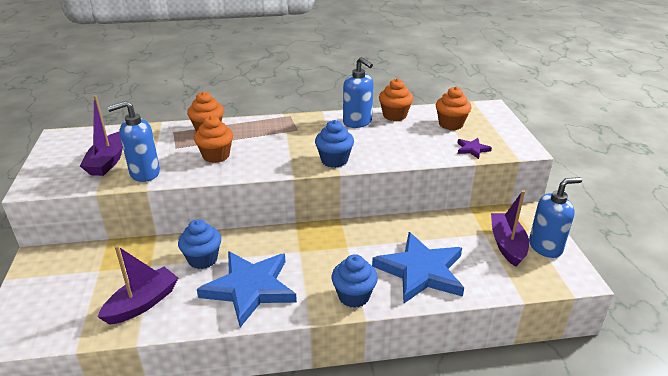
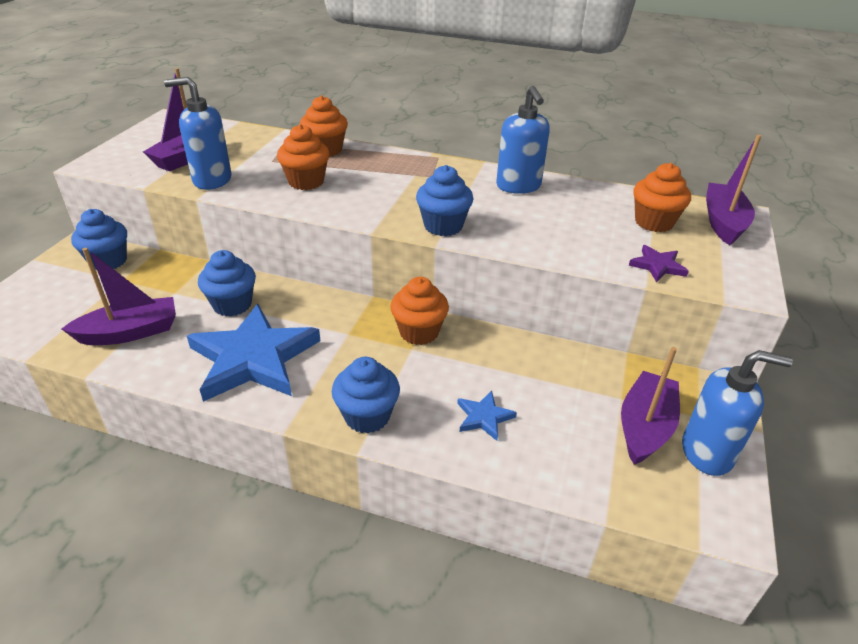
camera: 25 degrees right, 5 degrees up
blue star [372,232,464,303] -> blue star [457,391,517,441], size x0.43
orange cupcake [379,79,413,121] -> orange cupcake moved to [390,277,449,345]
none -> blue cupcake [71,209,127,270]
none -> purple boat [706,135,761,245]

